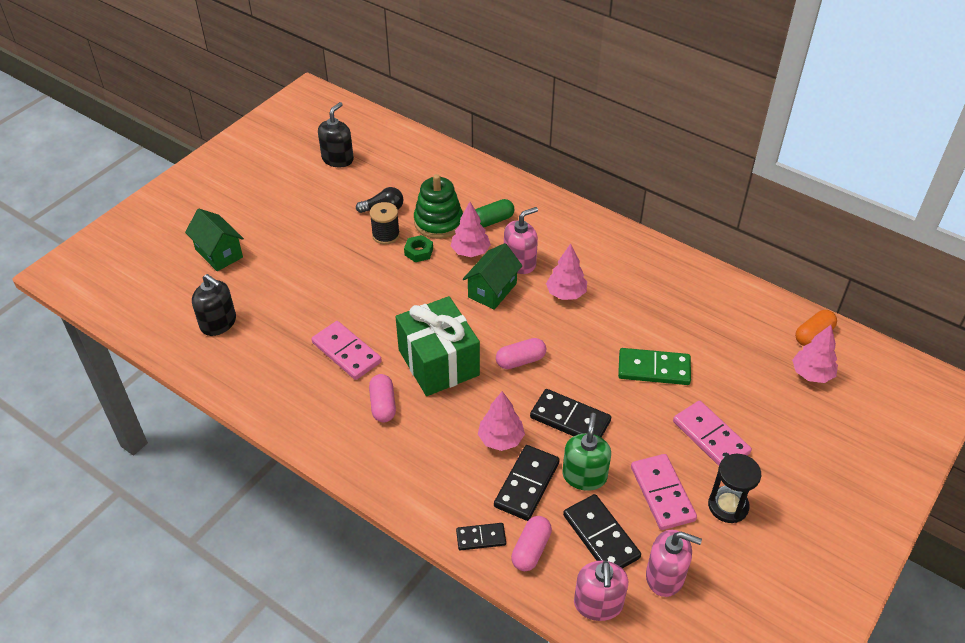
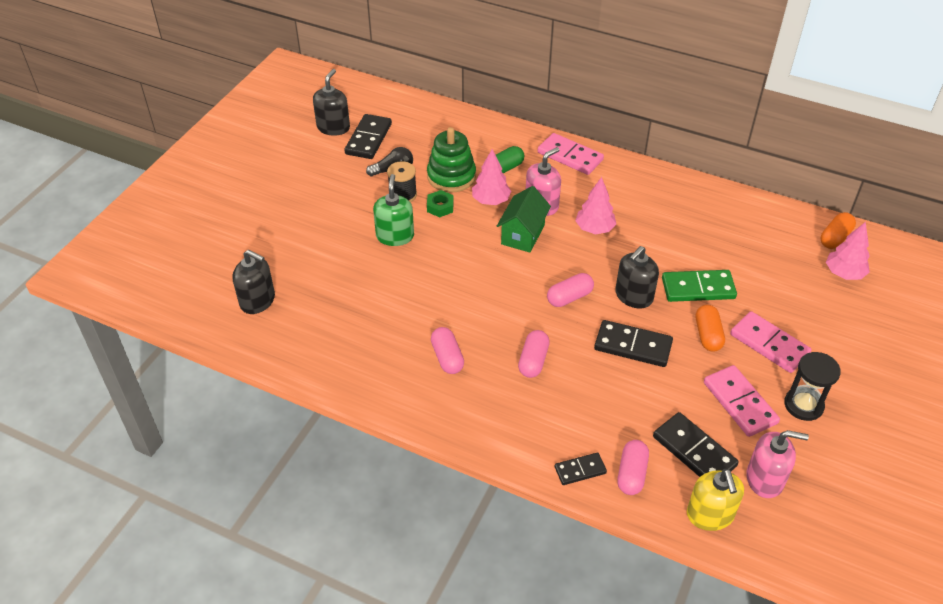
camera: 10 degrees left, 0 degrees up
green house [185,209,244,271] -> none
pink domino [312,321,382,380] -> pink domino moved to [538,133,604,175]
green gift [396,296,480,396] -> none
pink tree [478,391,525,451] -> none
black domino [494,445,560,521] -> black domino moved to [344,114,392,159]
green soap dispenser [562,413,611,491] -> green soap dispenser moved to [373,174,414,246]
pink soap dispenser [574,561,628,621] -> yellow soap dispenser [687,469,744,531]
none -> pink capsule [518,330,550,378]
none -> black soap dispenser [615,246,659,308]
none -> orange capsule [696,305,725,352]

